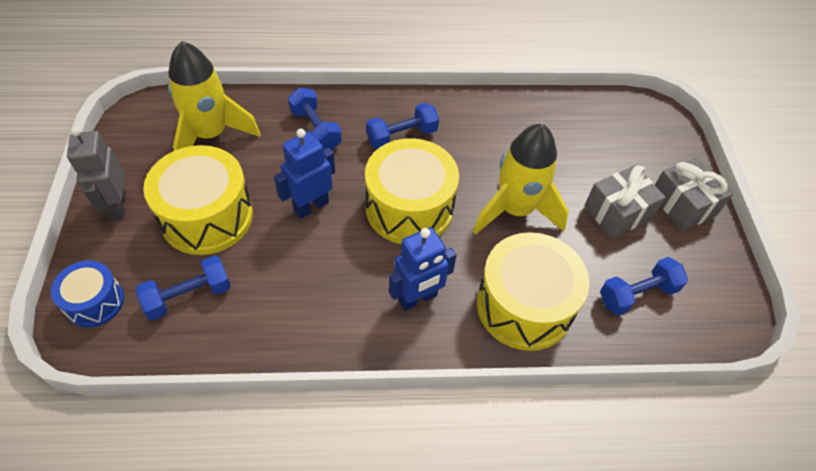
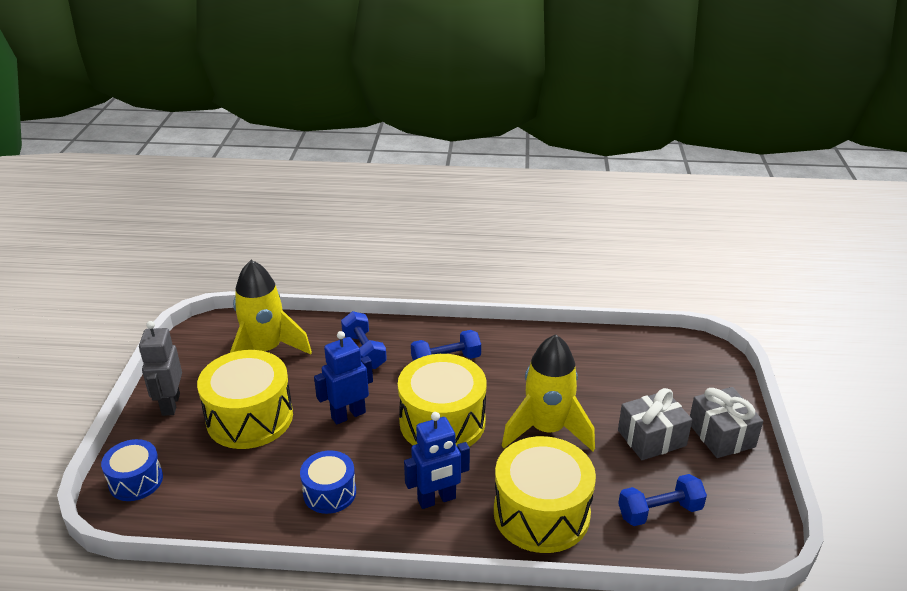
camera: 10 degrees right, 20 degrees down
blue dumbbell [136,255,231,320] -> none
none -> blue drum [300,450,356,514]

